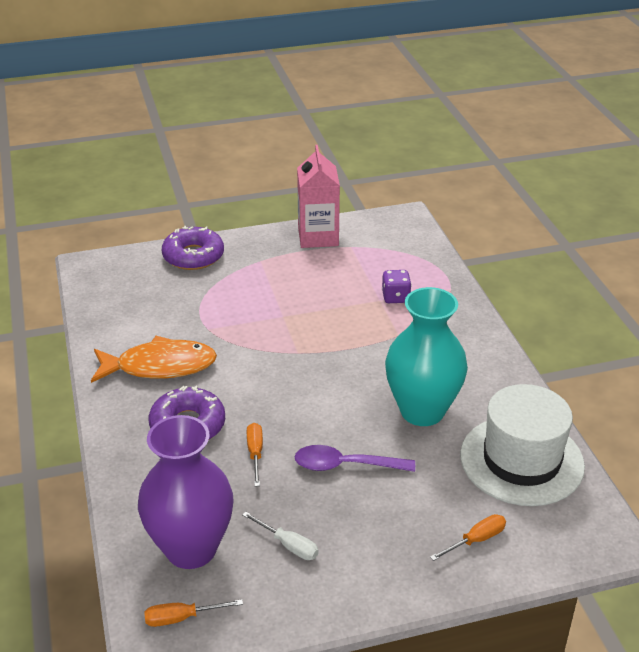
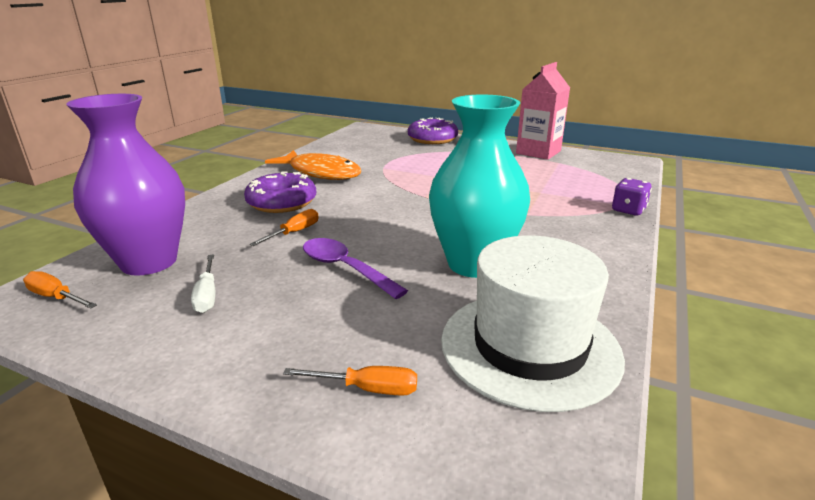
camera: 40 degrees right, 10 degrees down
purple dice [382,270,412,303] -> purple dice moved to [612,178,652,215]

